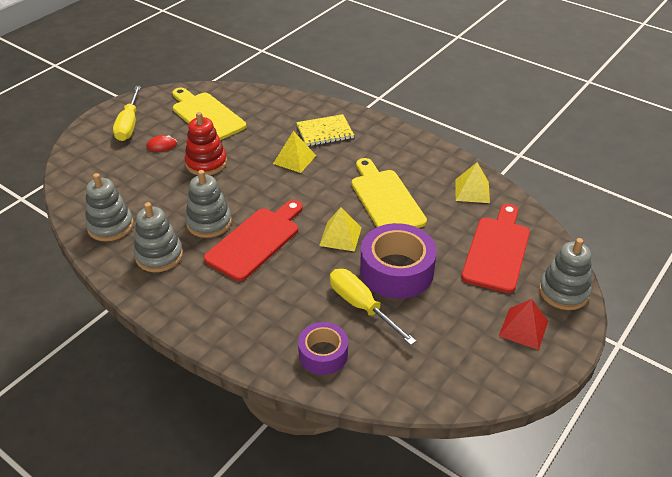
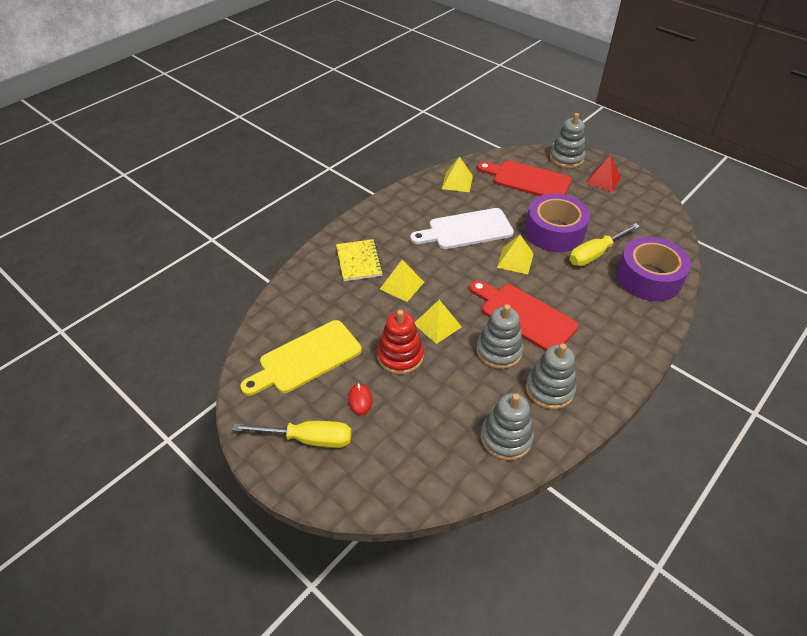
camera: 85 degrees left, 5 degrees up
purple tape [298,322,348,375] -> purple tape [617,237,691,301], size x1.66
yellow cutting board [352,158,427,228] -> white cutting board [410,208,514,249]
none -> yellow pyramid [415,300,462,344]

